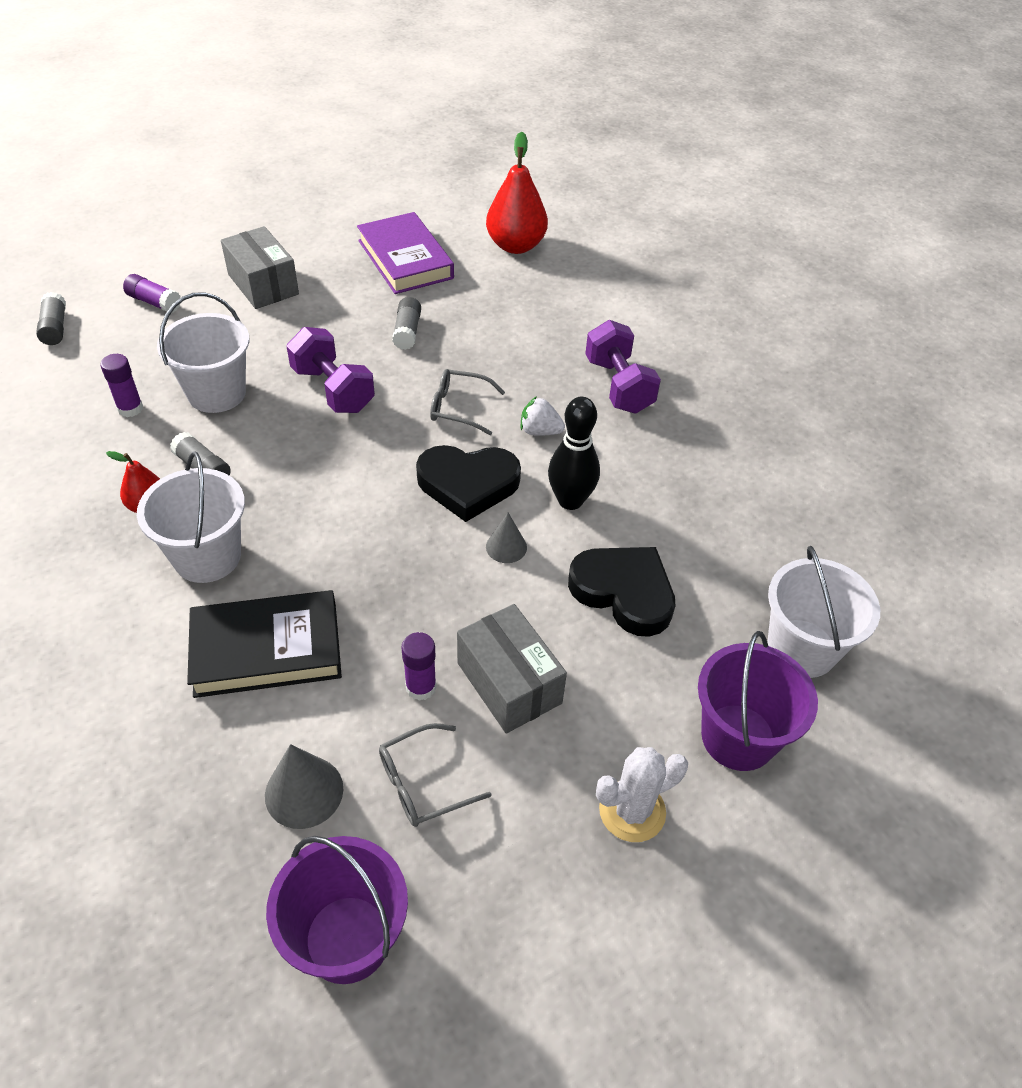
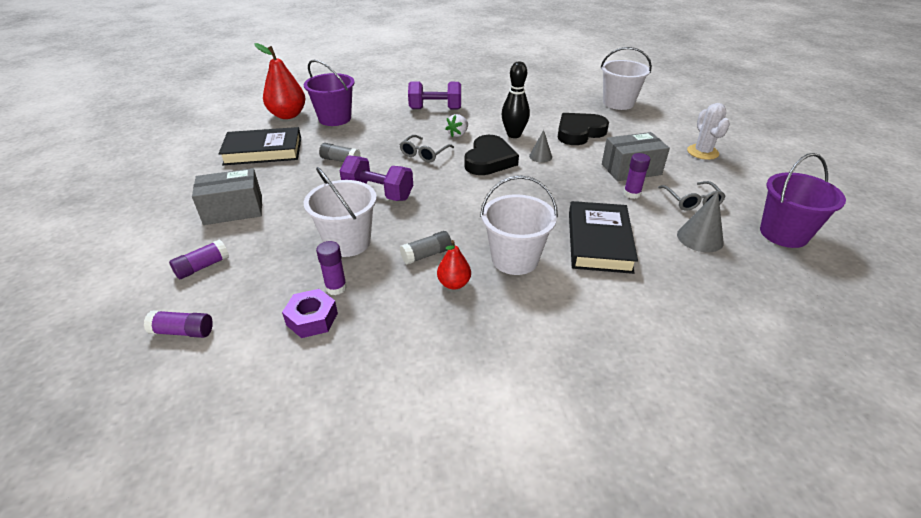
camera: 70 degrees left, 10 degrees down
grey glue stick [36,292,66,345] -> purple glue stick [143,310,213,338]
purple dumbbell [286,327,375,413] -> purple dumbbell turned 45 degrees clockwise [339,155,413,201]
purple book [357,212,454,294] -> black book [219,127,301,165]
purple bucket [698,631,818,771] -> purple bucket moved to [304,60,355,126]
none -> purple nut [282,289,338,338]

